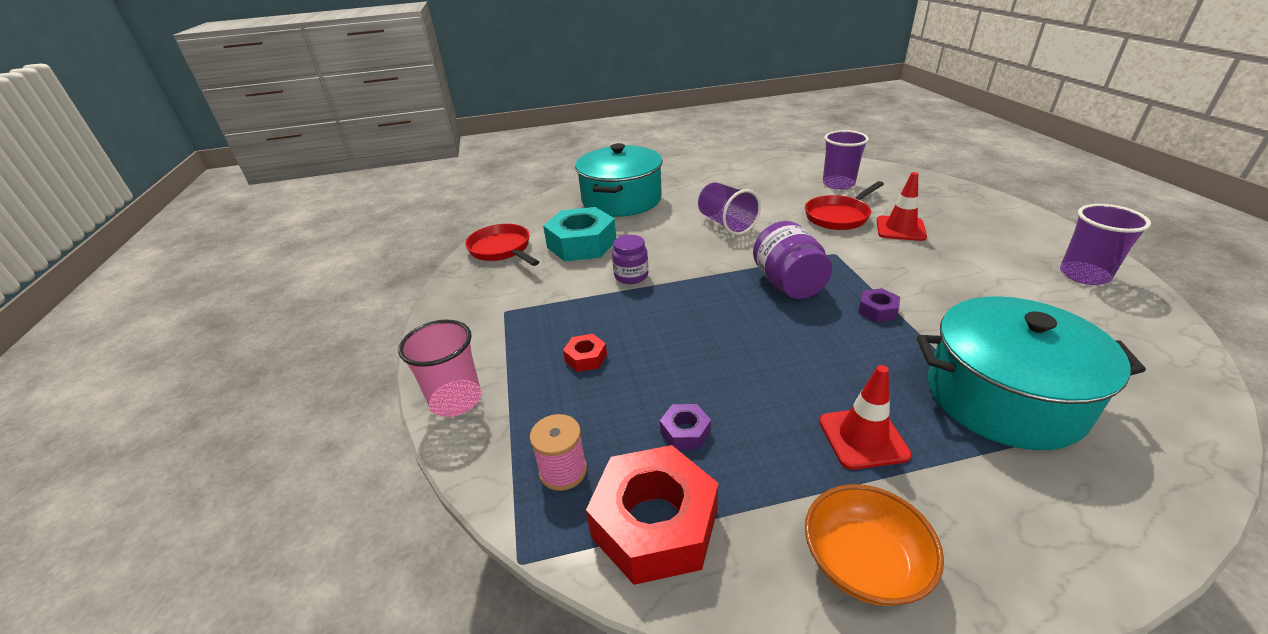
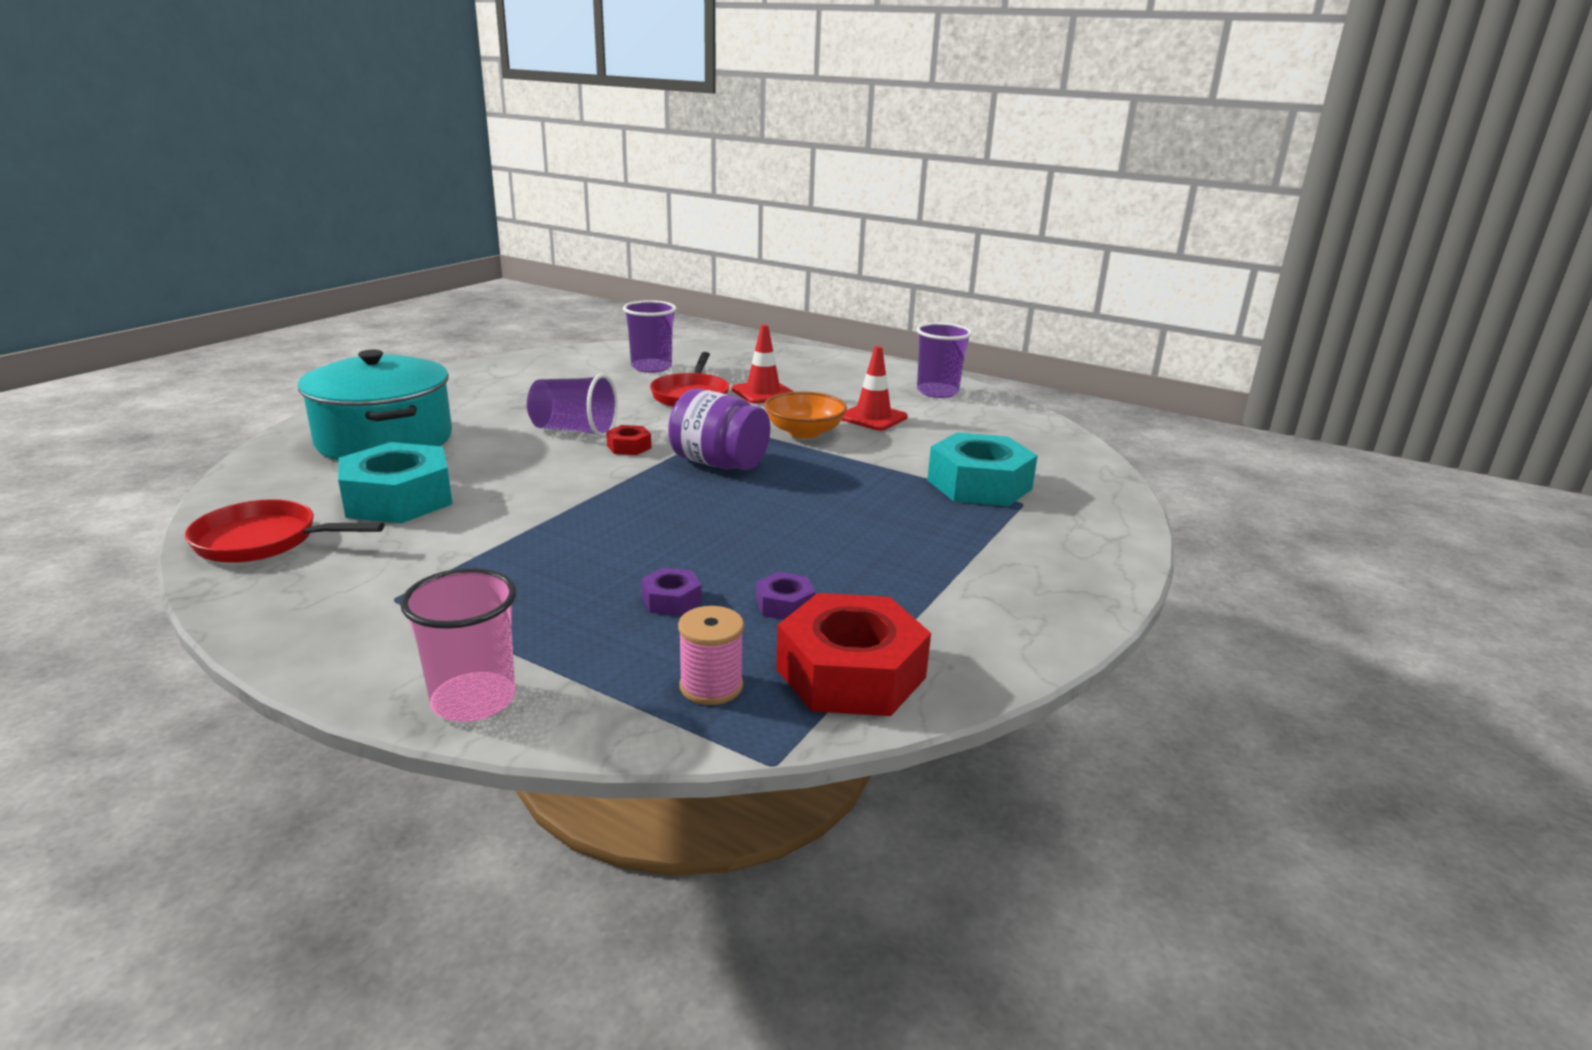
camera: 50 degrees left, 10 degrees down
red nut [563,334,607,372] -> red nut moved to [606,425,651,455]
purple jar [612,235,648,284] -> none
orange bowl [805,484,944,606] -> orange bowl moved to [764,391,847,439]
red traffic cone [819,365,912,470] -> red traffic cone moved to [842,346,908,431]
purple nut [858,288,900,322] -> purple nut moved to [641,568,702,616]
turquoise pot [917,296,1146,450] -> turquoise nut [927,432,1038,506]

